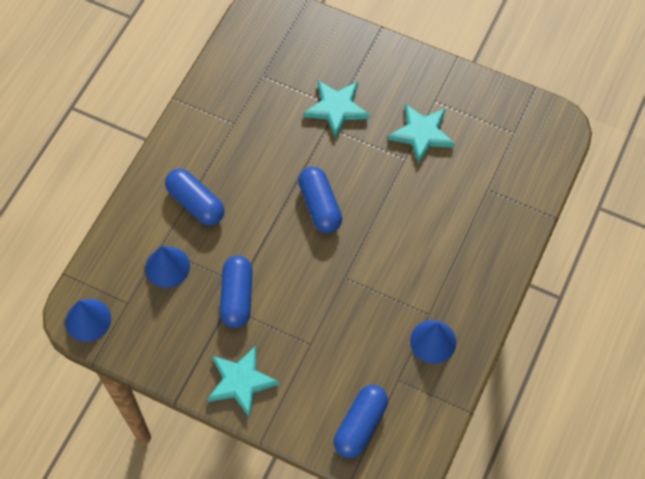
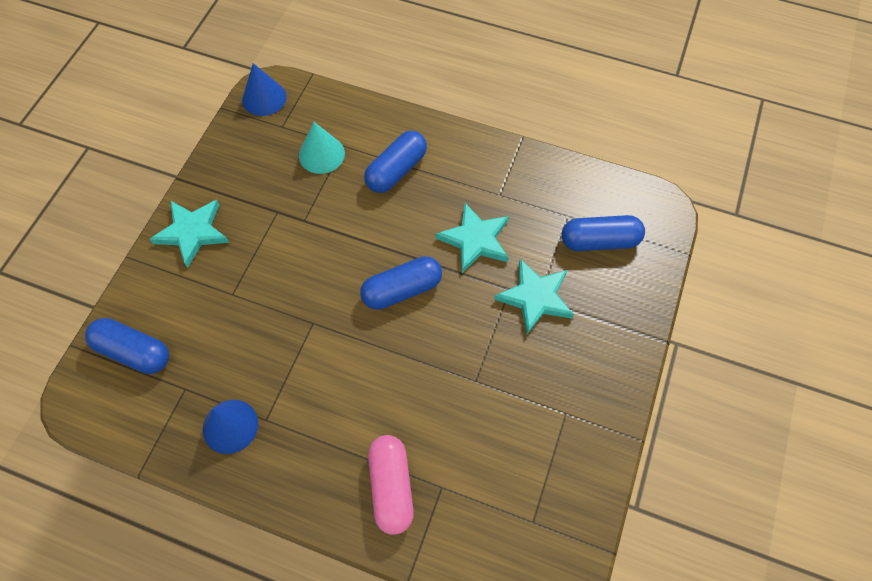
camera: 85 degrees right, 0 degrees up
blue cone [145,246,190,288] -> turquoise cone [299,122,345,174]
blue capsule [220,256,253,328] -> blue capsule moved to [562,215,645,251]
turquoise star [388,104,455,164] -> turquoise star moved to [436,203,509,273]
none -> pink capsule [368,435,414,535]

